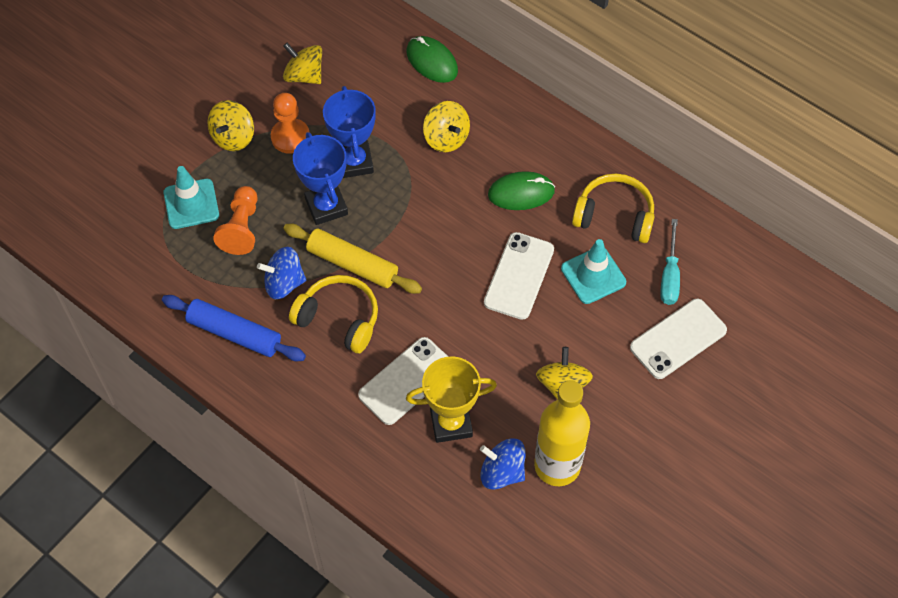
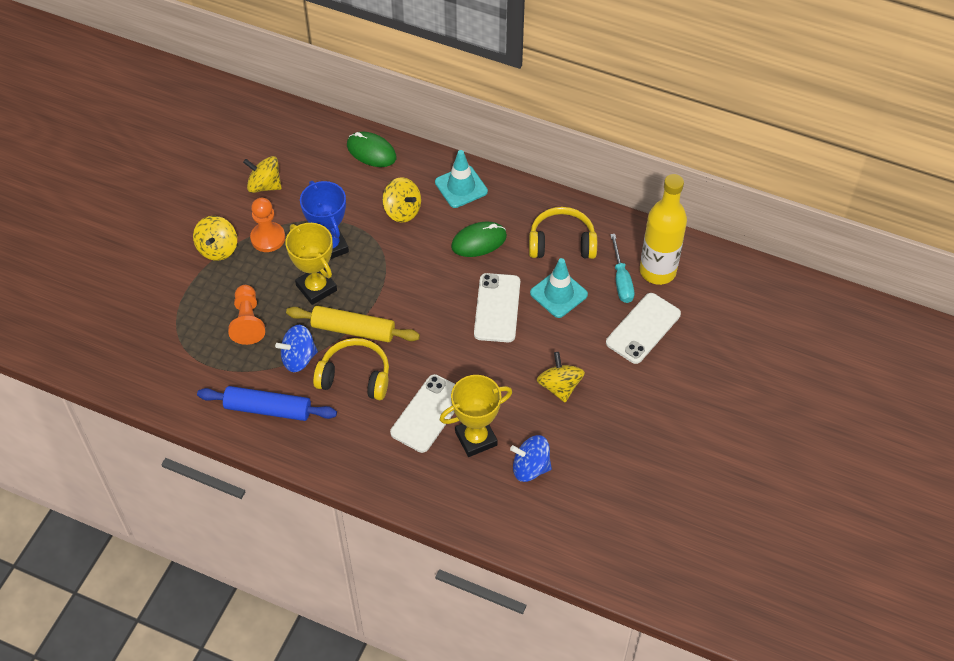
camera: 15 degrees left, 5 degrees down
turquoise traffic cone [164,166,219,229] -> turquoise traffic cone moved to [435,150,488,208]
blue trophy [293,132,348,225] -> yellow trophy [285,223,337,305]
yellow bottle [534,380,590,486] -> yellow bottle moved to [640,174,687,285]

